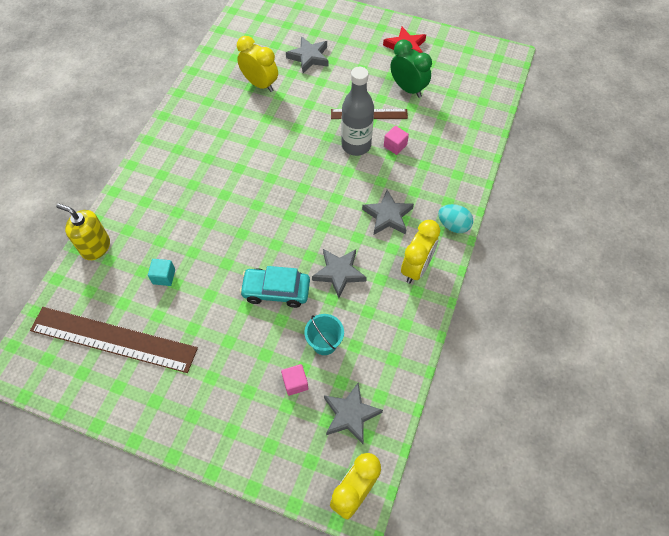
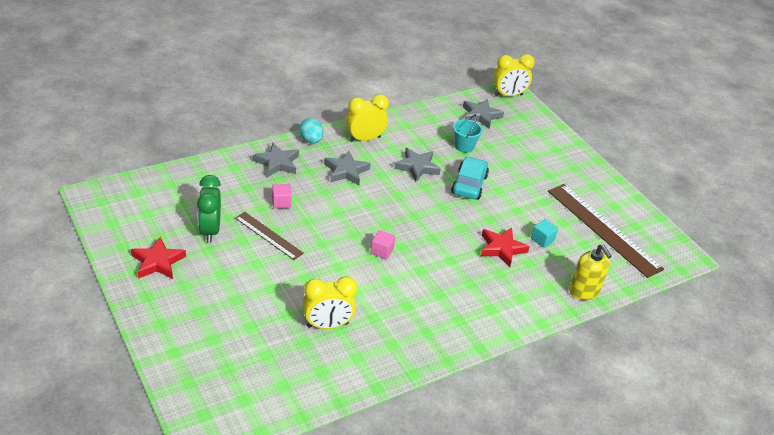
camera: 145 degrees left, 20 degrees down
yellow clock [237,36,278,92] -> yellow clock turned 90 degrees counterclockwise [303,276,357,329]
turquoise car [240,266,310,308] -> turquoise car turned 120 degrees counterclockwise [451,156,489,200]
pink cube [281,364,308,396] -> pink cube moved to [370,230,395,259]
grey star [286,36,329,73] -> grey star moved to [253,142,299,177]
grey bottle [341,67,374,156] -> none
none -> red star [481,227,530,267]

